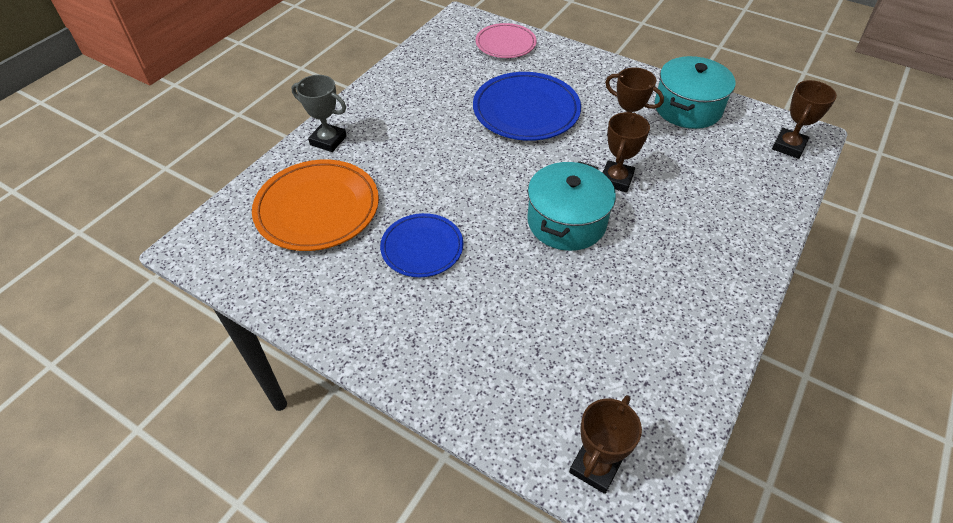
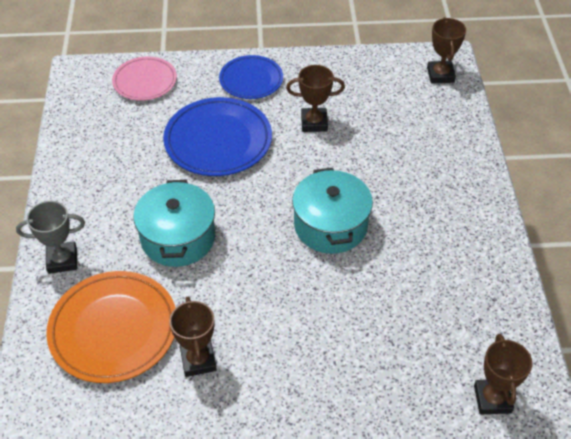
camera: 35 degrees left, 0 degrees up
blue plate [380,213,463,277] -> blue plate moved to [219,55,283,99]
brown trophy [603,112,650,192] -> brown trophy moved to [170,297,217,377]
turquoise pot [655,56,736,129] -> turquoise pot moved to [133,180,215,267]

